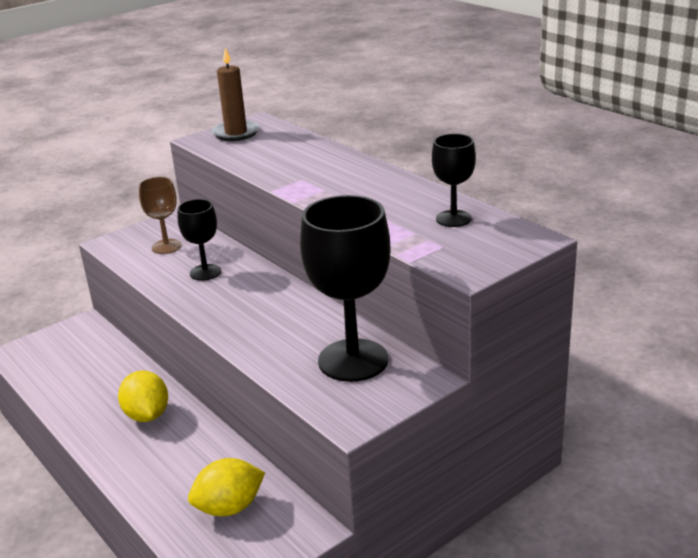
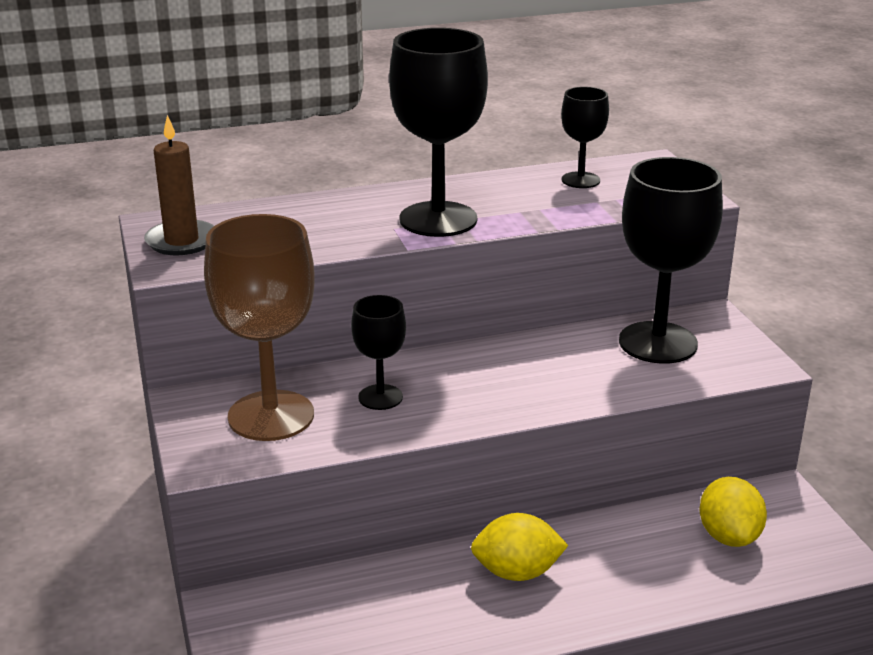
camera: 70 degrees left, 0 degrees up
brown goblet [139,177,182,254] -> brown goblet [204,214,315,441], size x1.89
none -> black goblet [389,28,488,237]

